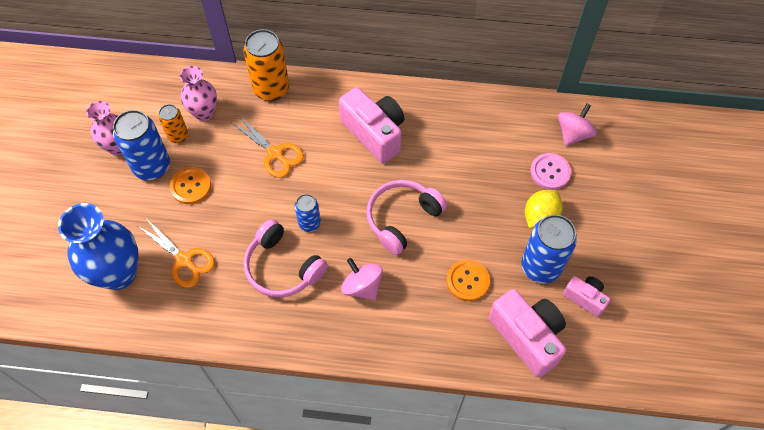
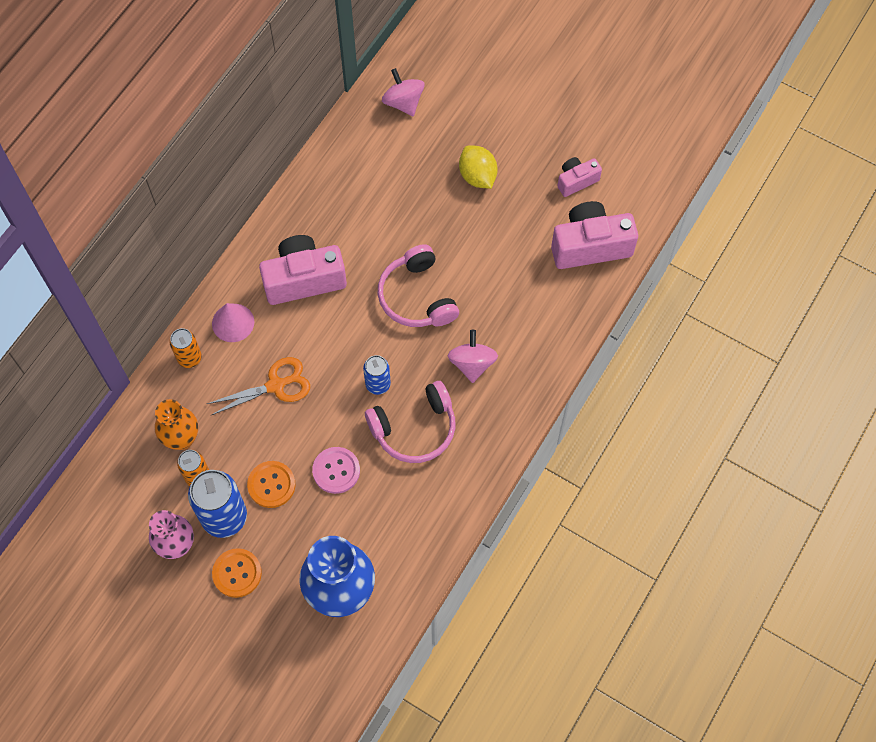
camera: 65 degrees left, 5 degrees up
orange scissors [138,219,215,288] -> none
pink vase [180,66,217,121] -> orange vase [155,399,198,450]
orange can [244,29,289,101] -> orange can [169,328,202,368], size x0.56
pink spinning top [341,258,383,301] -> pink spinning top turned 105 degrees clockwise [448,330,498,383]
orange button [447,260,490,301] -> orange button moved to [212,548,262,598]
blue can [521,215,577,284] -> none
pink button [530,153,571,190] -> pink button moved to [312,447,360,494]
none -> pink cone [212,303,254,342]

